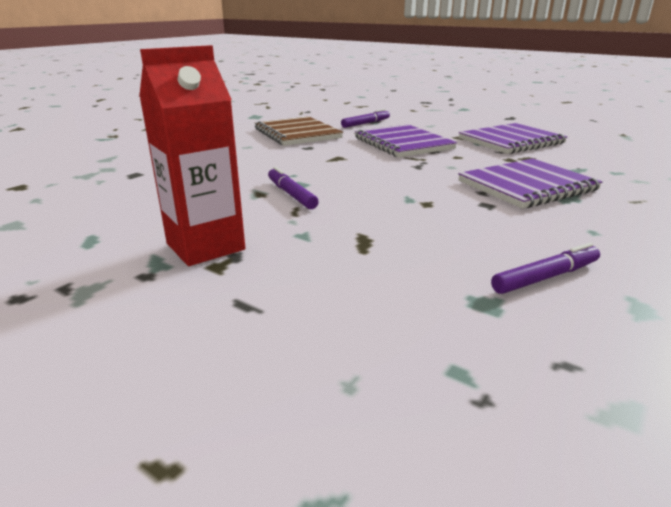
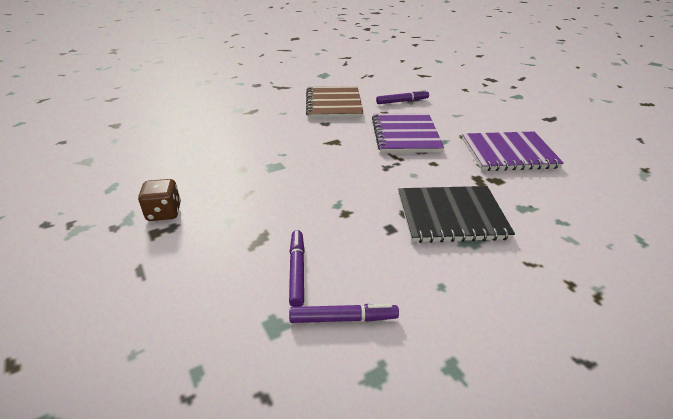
camera: 25 degrees right, 10 degrees up
red carton [139,45,245,266] -> brown dice [138,179,181,221]
purple marker [268,167,319,209] -> purple marker moved to [289,230,305,307]
purple notebook [458,158,603,208] -> black notebook [398,186,515,243]

